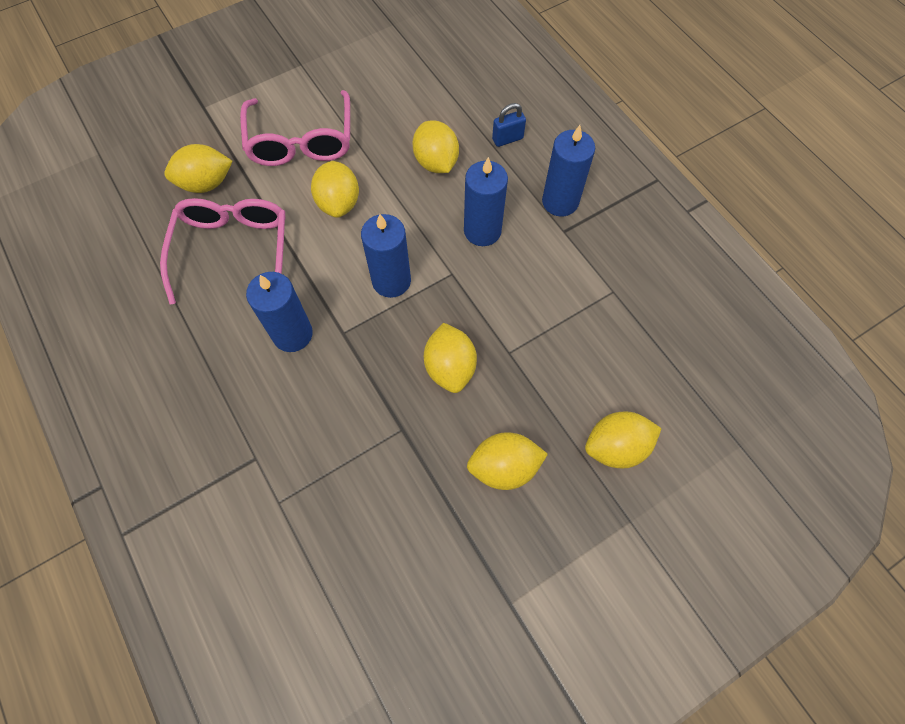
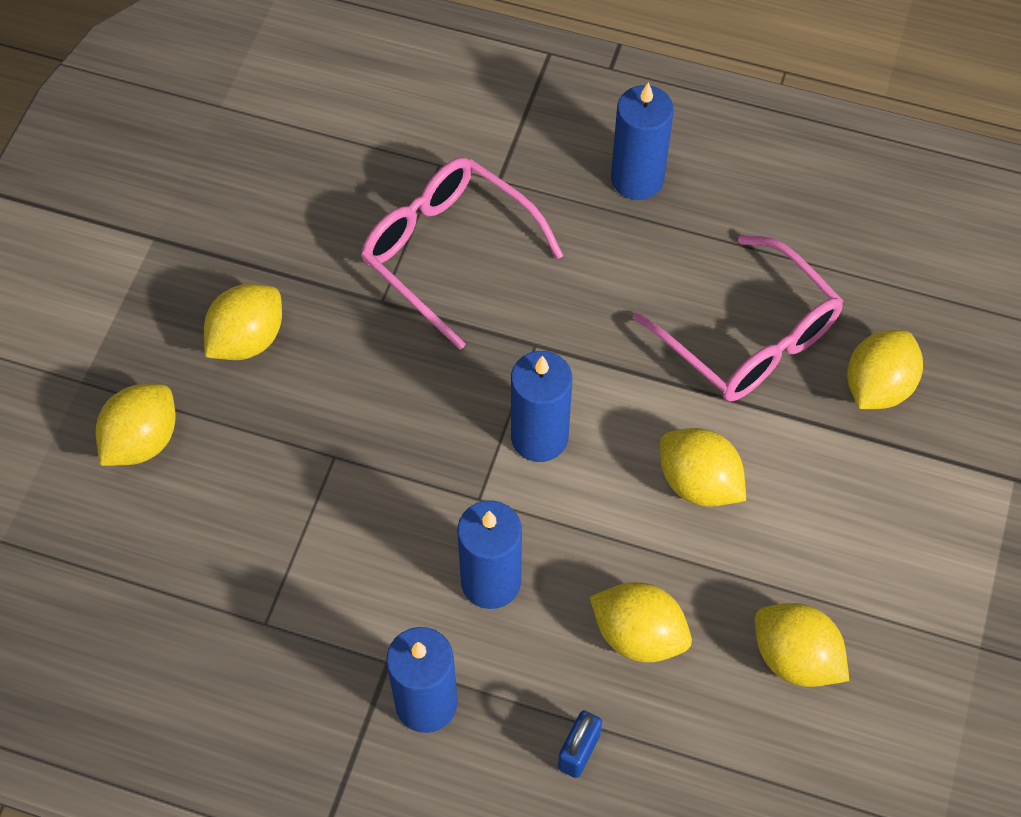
camera: 140 degrees right, 5 degrees down
pink glasses [240,90,350,166] -> pink glasses moved to [361,157,563,350]
blue candle [246,272,313,352] -> blue candle moved to [611,82,674,200]
yellow lemon [424,323,477,393] -> yellow lemon moved to [755,603,849,687]

